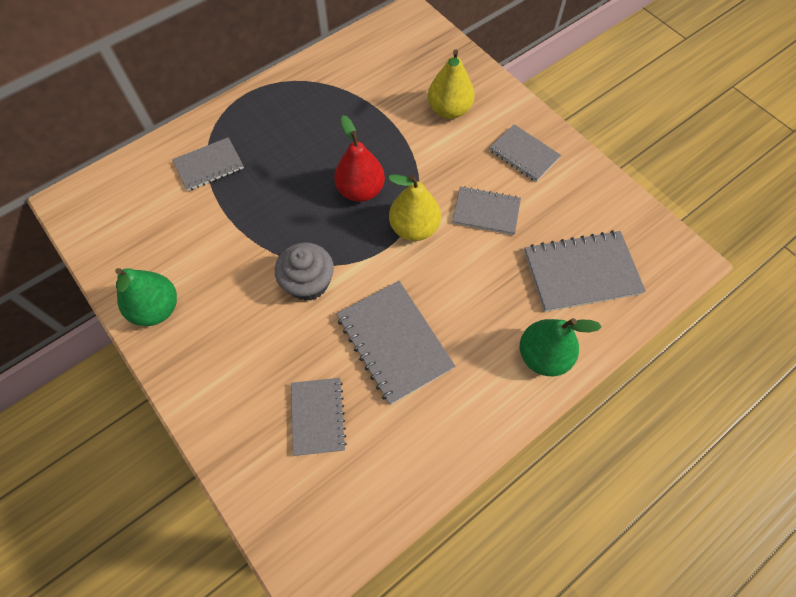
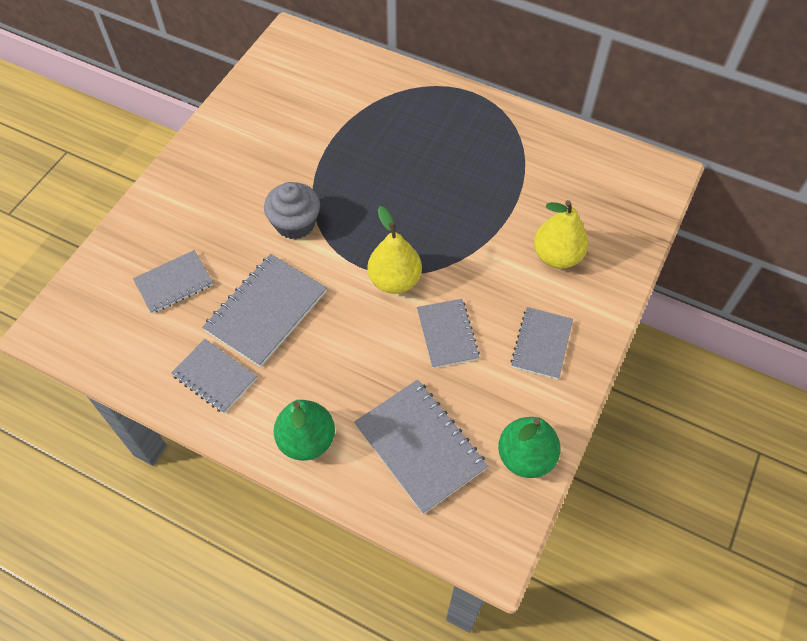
camera: 65 degrees right, 5 degrees down
green pear [115,268,177,326] -> green pear moved to [498,417,561,478]
grey notebook [172,137,244,191] -> grey notebook moved to [171,339,257,413]
red pear [334,115,385,202] -> none

